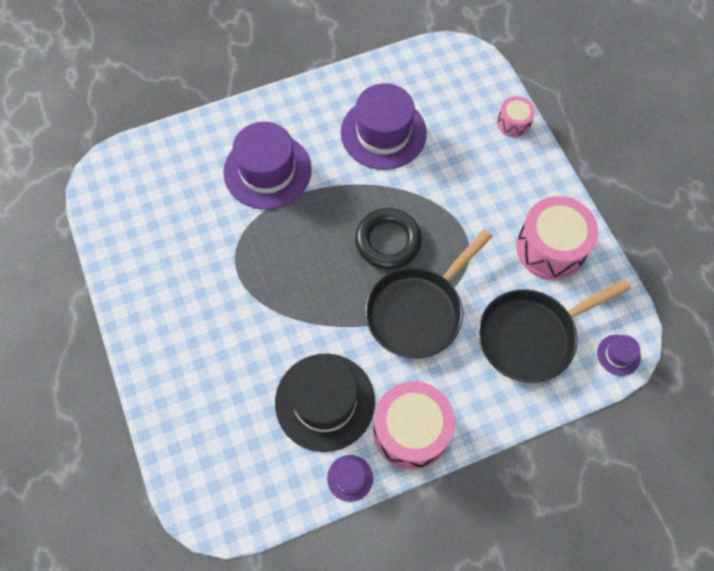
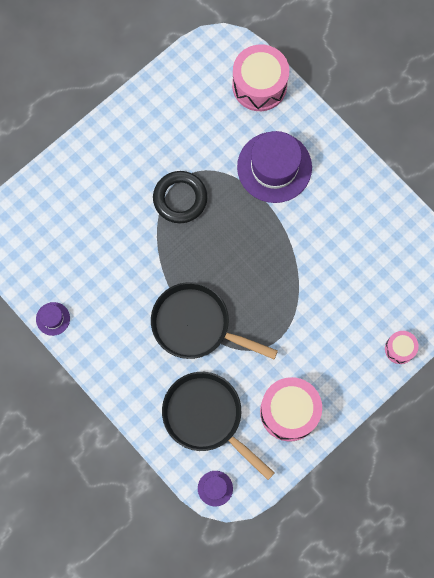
camera: 70 degrees right, 10 degrees up
black hat [275,354,375,452] -> none
purple hat [341,83,427,170] -> none
black ring [355,208,422,269] -> black ring moved to [153,171,208,223]
pink drum [373,381,455,470] -> pink drum moved to [232,44,289,111]

